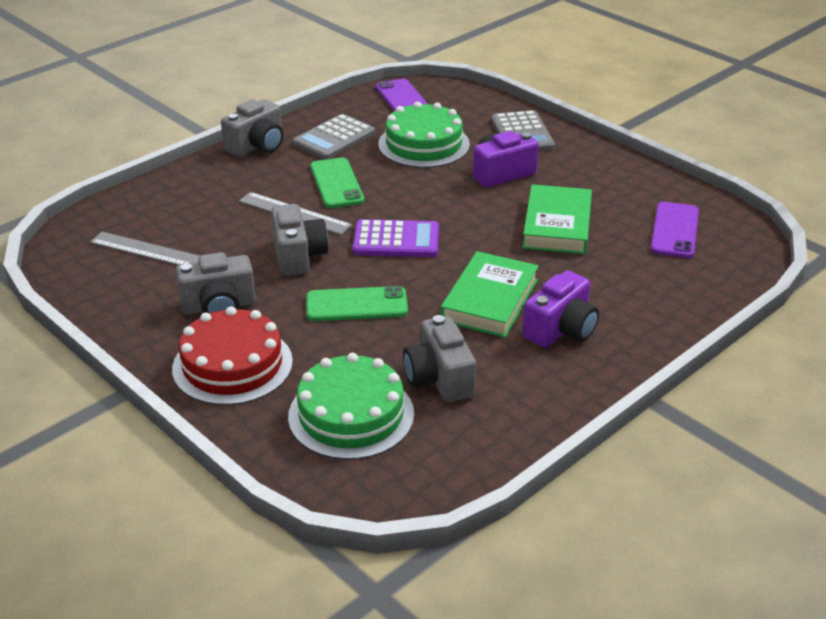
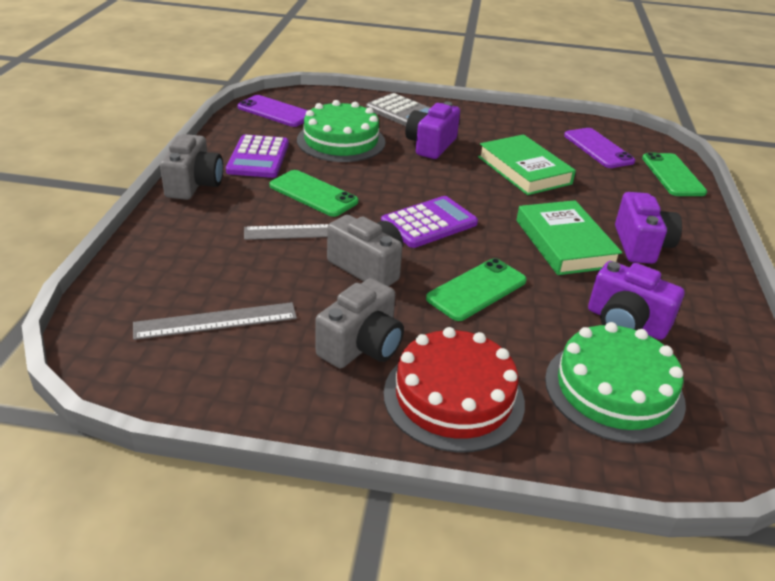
camera: 40 degrees left, 0 degrees up
grey calculator [293,114,375,160] -> purple calculator [226,135,289,178]
grey camera [403,315,476,402] -> purple camera [588,261,685,340]
none -> green phone [642,153,707,196]

